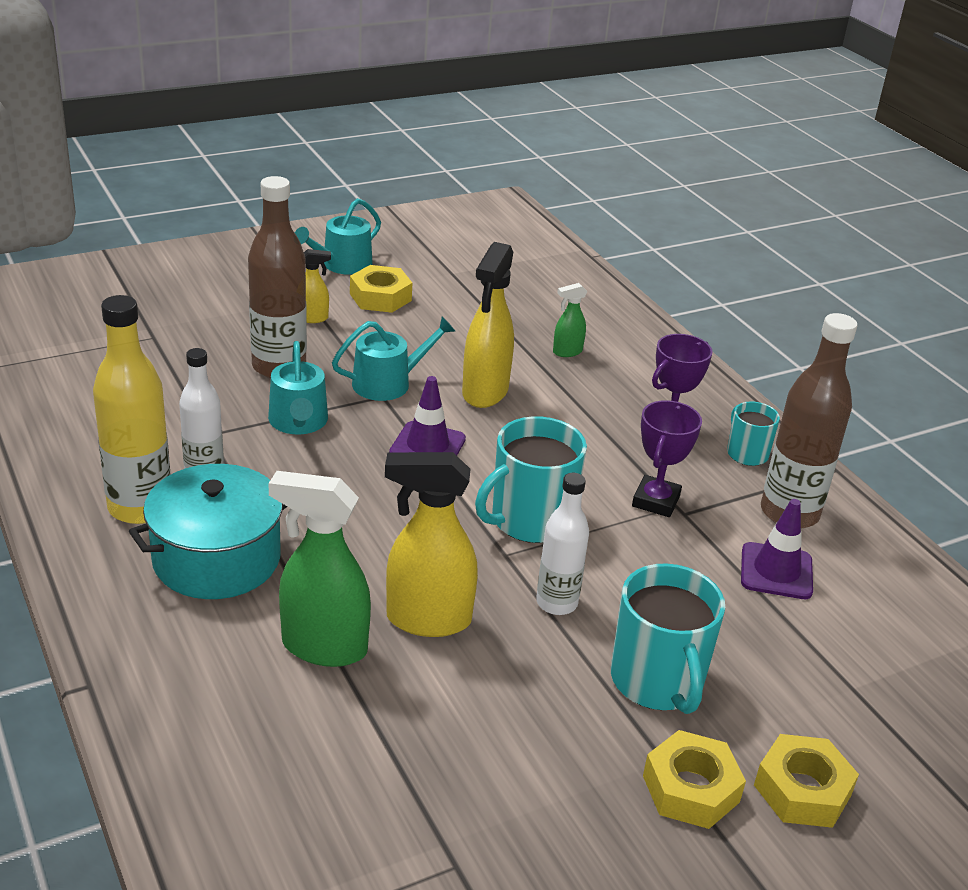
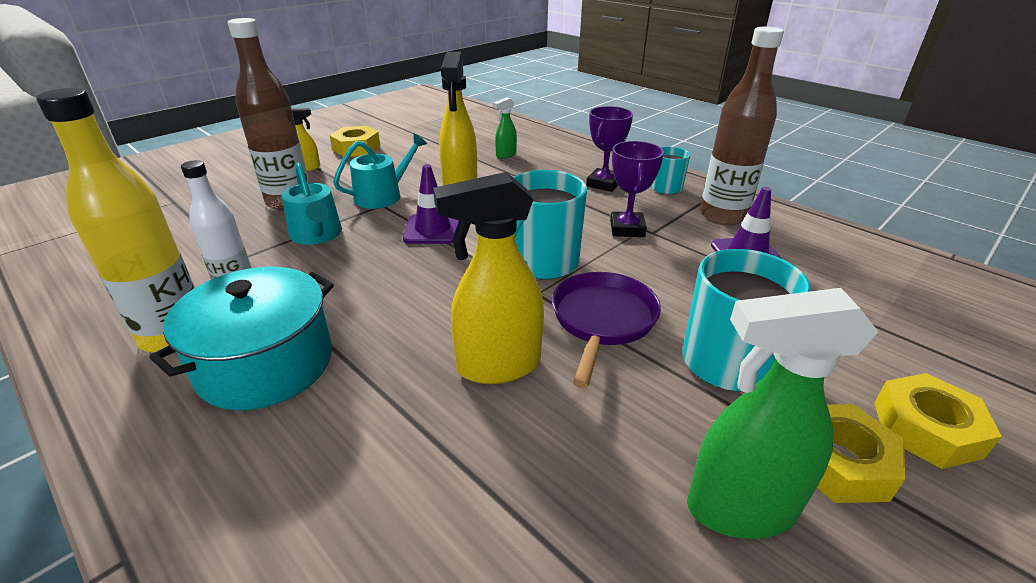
camera: 15 degrees left, 0 degrees up
green spray bottle [268,471,371,667] -> green spray bottle moved to [687,288,878,539]
turquoise watering can [295,198,381,275] -> none
white bottle [536,473,589,615] -> purple pan [552,272,661,388]

